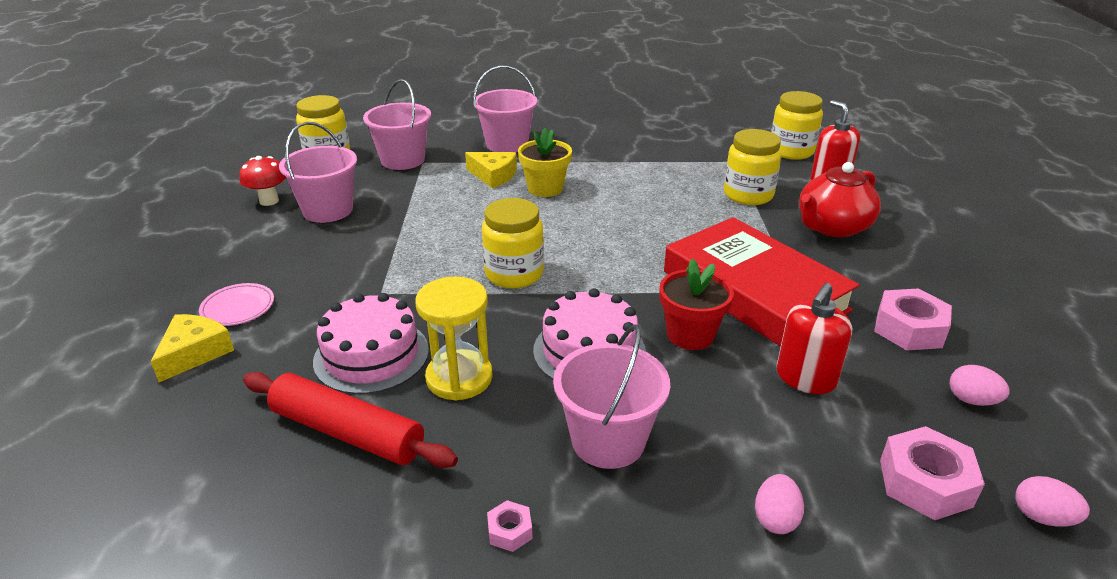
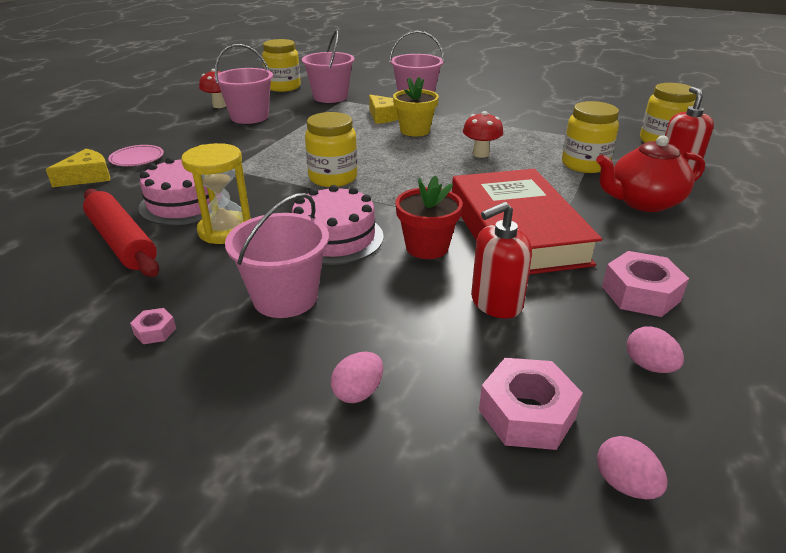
camera: 25 degrees right, 0 degrees up
none -> red mushroom [463,111,503,158]

